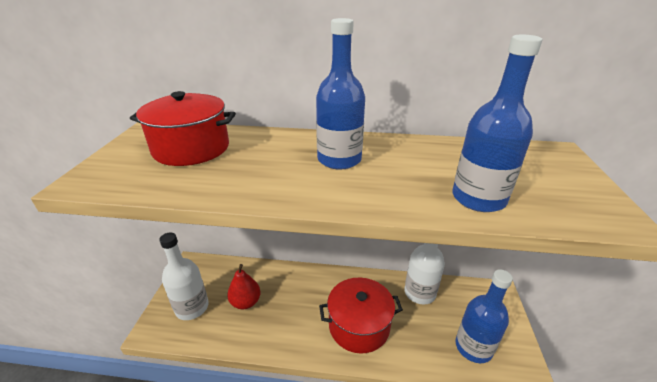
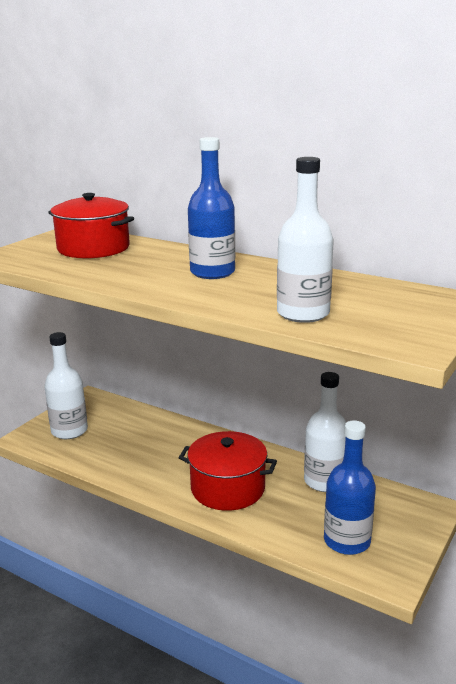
camera: 25 degrees right, 10 degrees down
red pear [227,264,261,309] -> none
blue bottle [452,35,543,212] -> white bottle [277,157,334,323]

